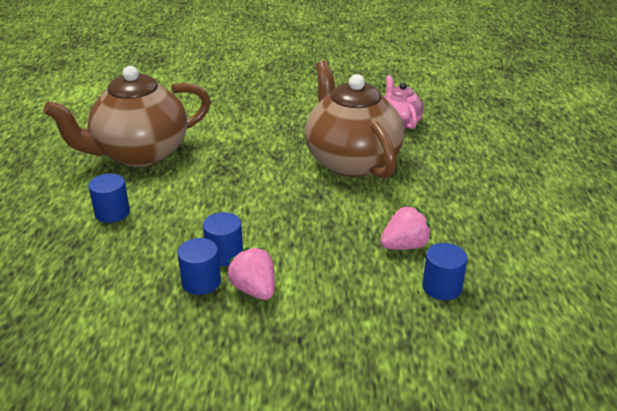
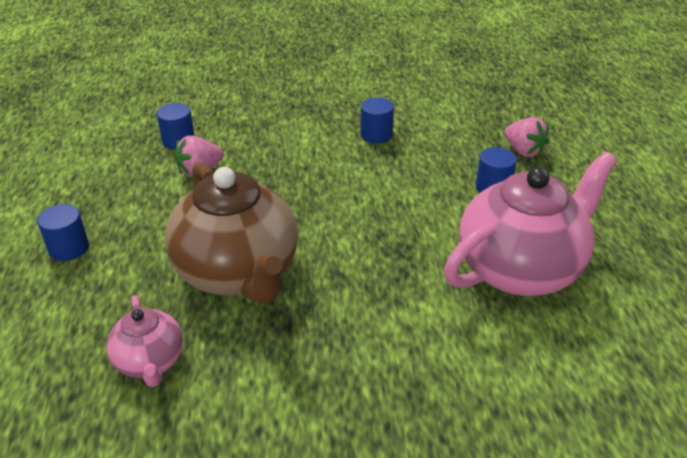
camera: 175 degrees right, 5 degrees up
brown teapot [43,66,211,167] -> pink teapot [444,151,617,296]
blue cylinder [203,212,243,266] -> blue cylinder moved to [37,204,89,261]
pink strawberry [227,247,275,300] -> pink strawberry moved to [504,117,549,157]

